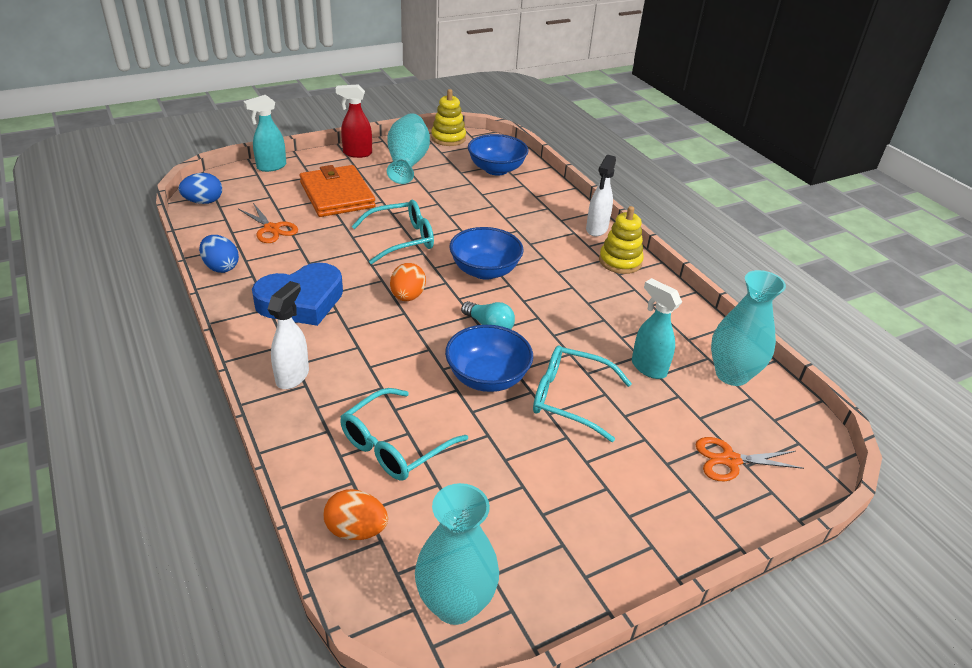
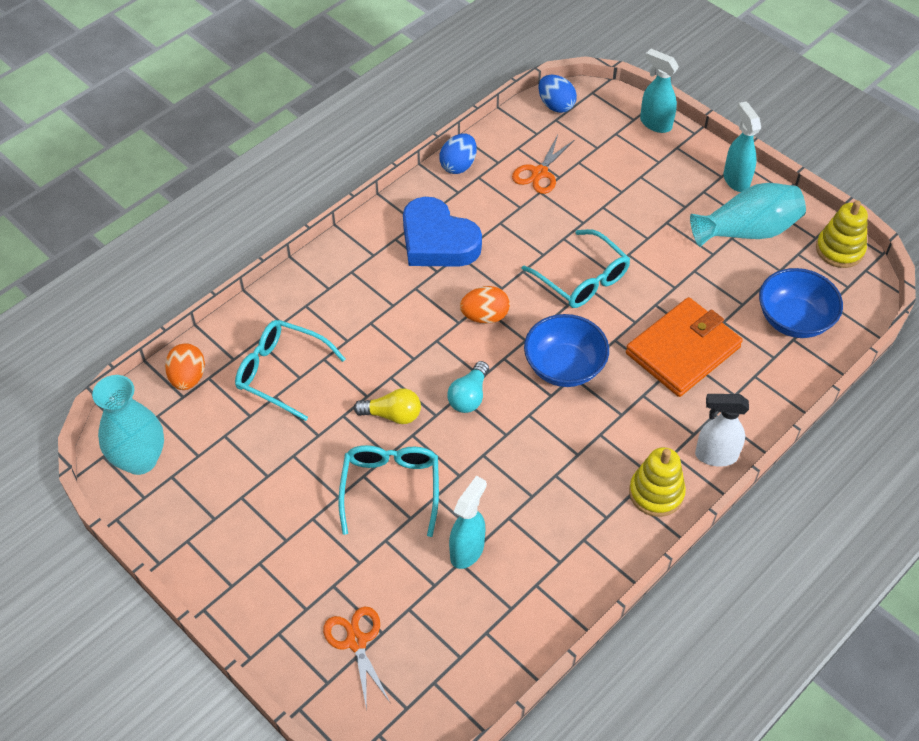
camera: 75 degrees right, 15 degrees up
white spray bottle [268,281,309,389] -> none
orange wallet [300,165,376,217] -> orange wallet moved to [626,297,743,397]
red spray bottle [336,84,372,158] -> turquoise spray bottle [723,101,761,192]
blue bowl [445,325,533,392] -> yellow light bulb [354,388,421,424]
turquoise vase [711,270,786,386] -> none

